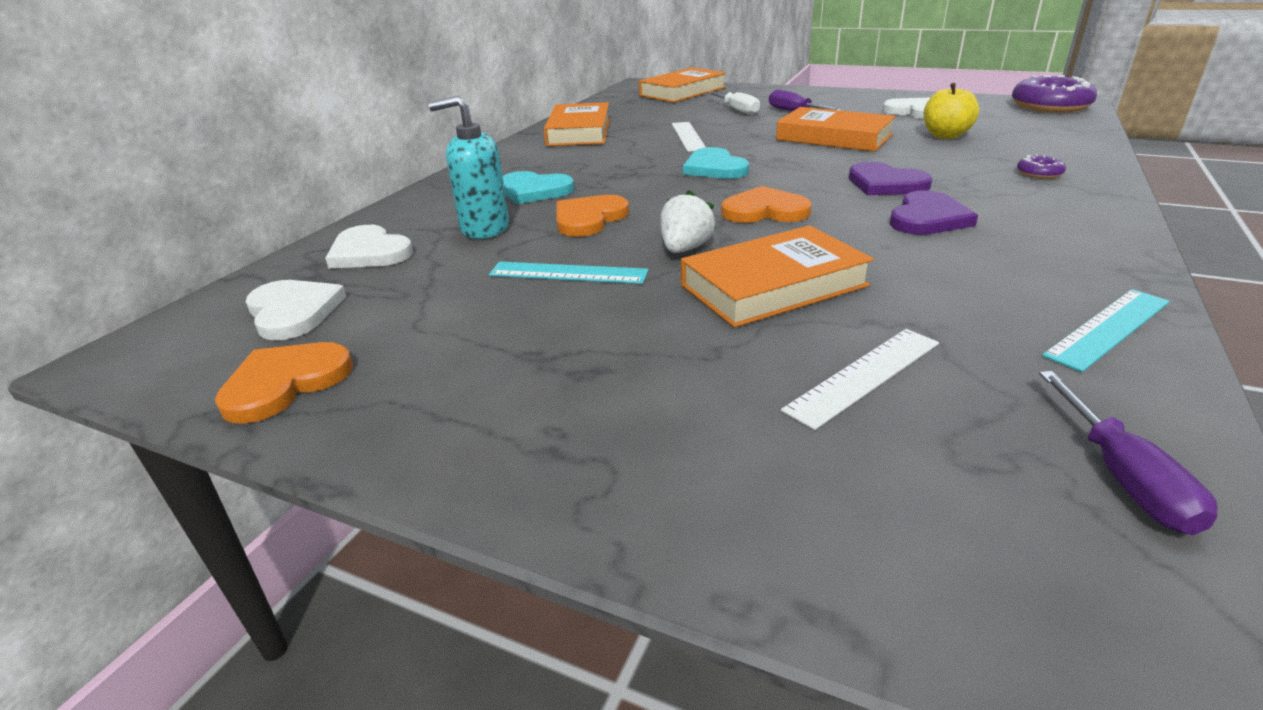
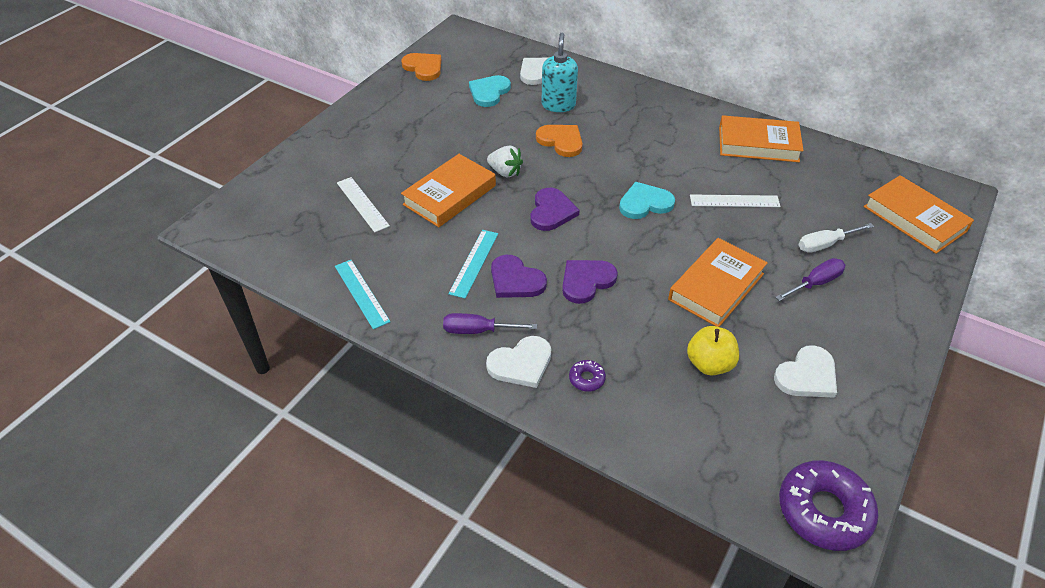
camera: 95 degrees right, 15 degrees up
white heart [246,280,347,340] -> white heart moved to [486,336,551,388]
turquoise ruler [489,262,649,284] -> turquoise ruler moved to [448,230,498,299]
turquoise heart [503,171,574,204] -> turquoise heart moved to [469,75,511,107]
orange book [681,225,874,327] -> orange book turned 60 degrees clockwise [401,154,496,227]
orange heart [721,186,811,223] -> purple heart [530,188,580,231]
purple screwdriver [1039,371,1218,535] -> purple screwdriver moved to [443,313,537,334]

